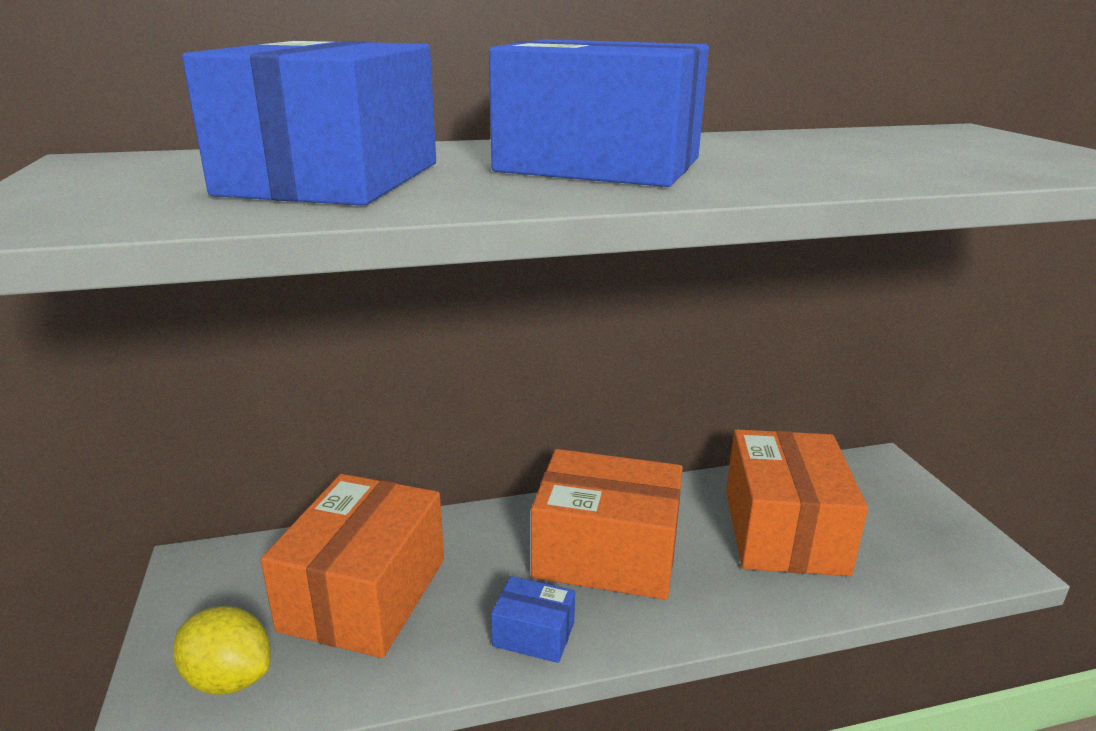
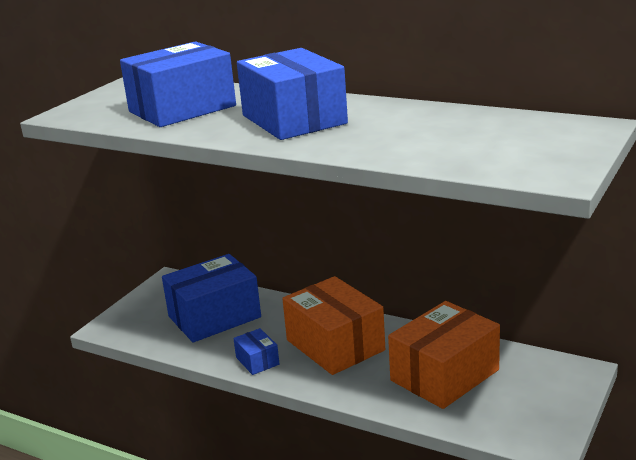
camera: 45 degrees right, 0 degrees up
yellow lemon [173,606,271,695] -> none
orange box [261,474,444,658] -> blue box [162,254,261,342]

